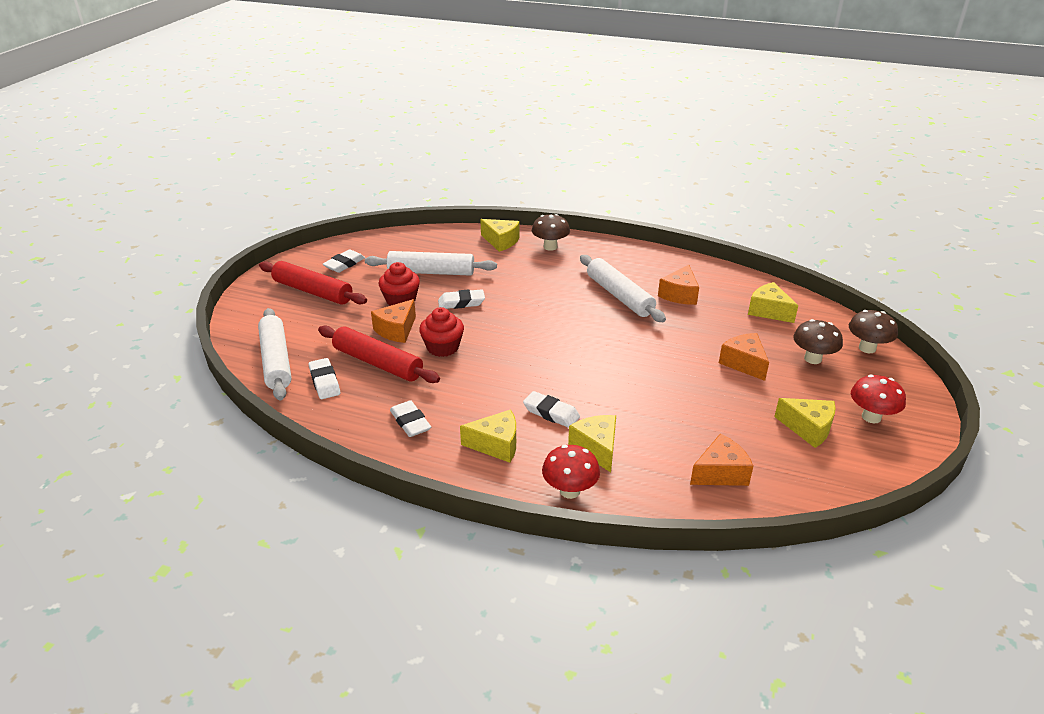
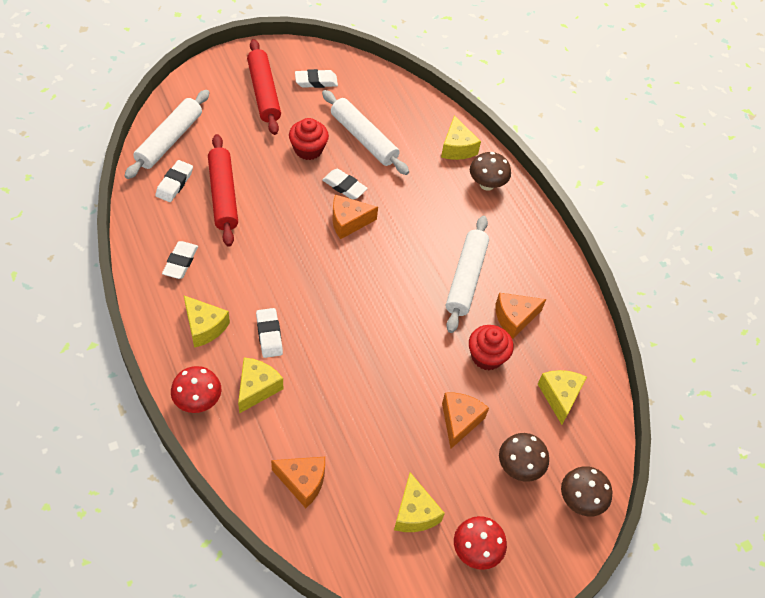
camera: 40 degrees right, 20 degrees up
orange cheese [371,299,416,343] -> orange cheese moved to [332,194,378,239]
red cupcake [419,307,464,357] -> red cupcake moved to [469,325,514,370]

